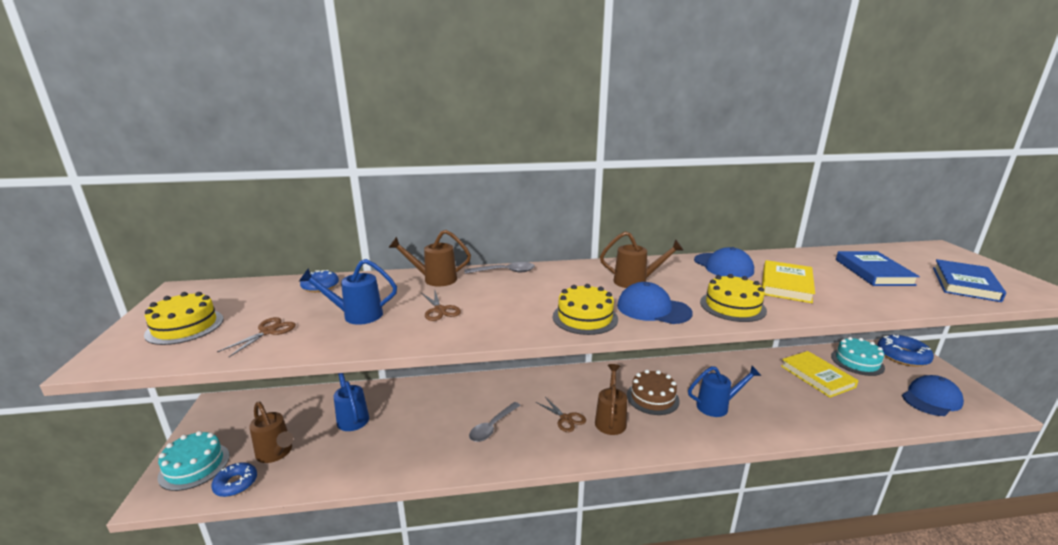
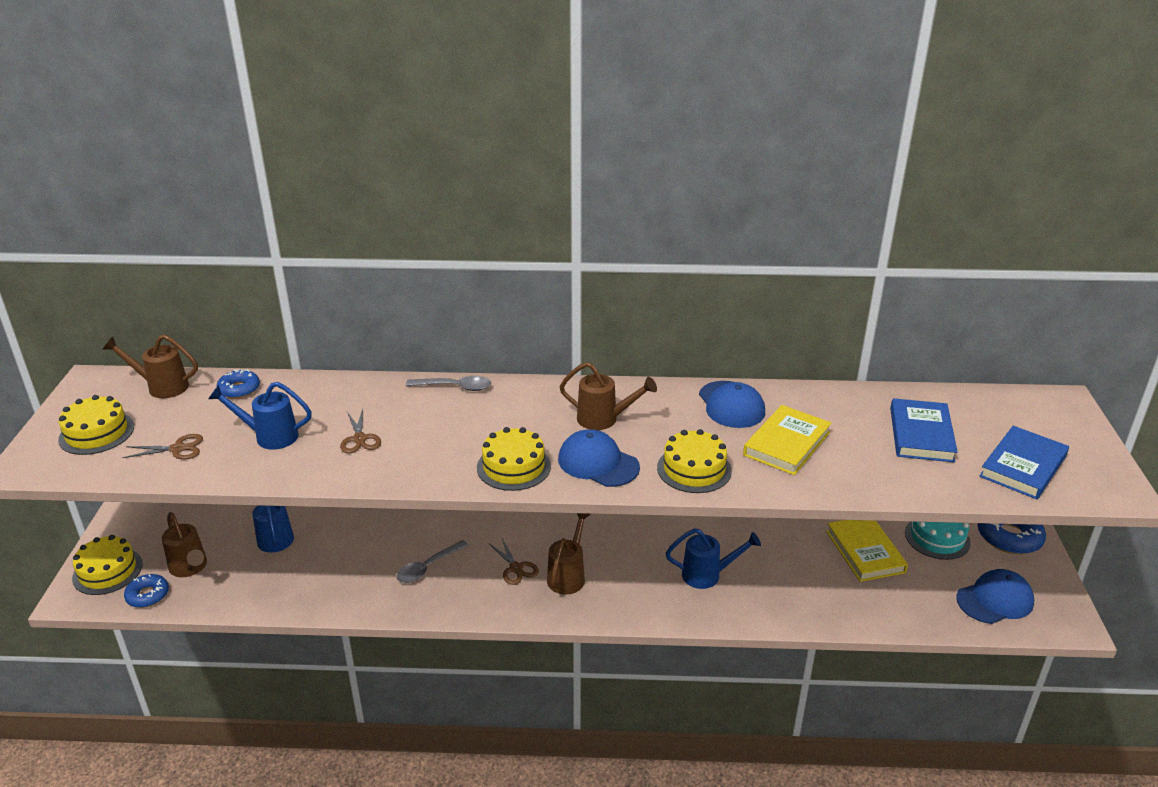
camera: 10 degrees right, 10 degrees up
turquoise cake [158,431,230,491] -> yellow cake [72,535,143,595]
brown scissors [217,317,296,357] -> brown scissors turned 45 degrees clockwise [122,434,203,460]
brown watering can [389,230,471,287] -> brown watering can moved to [103,335,198,398]
brown cake [627,370,680,415] -> none

